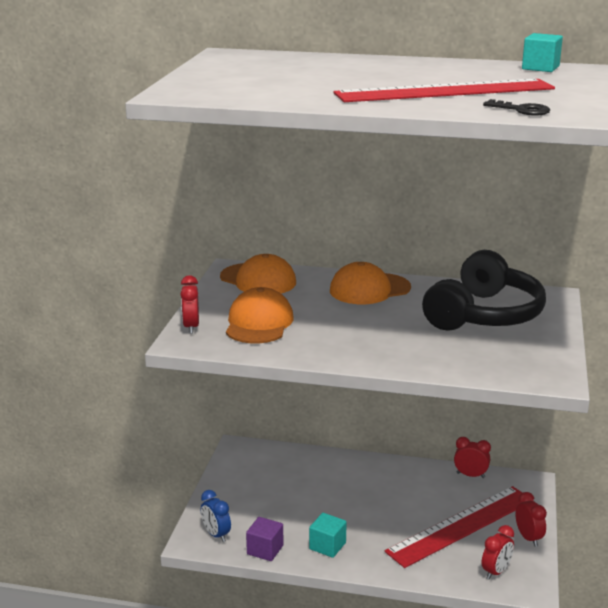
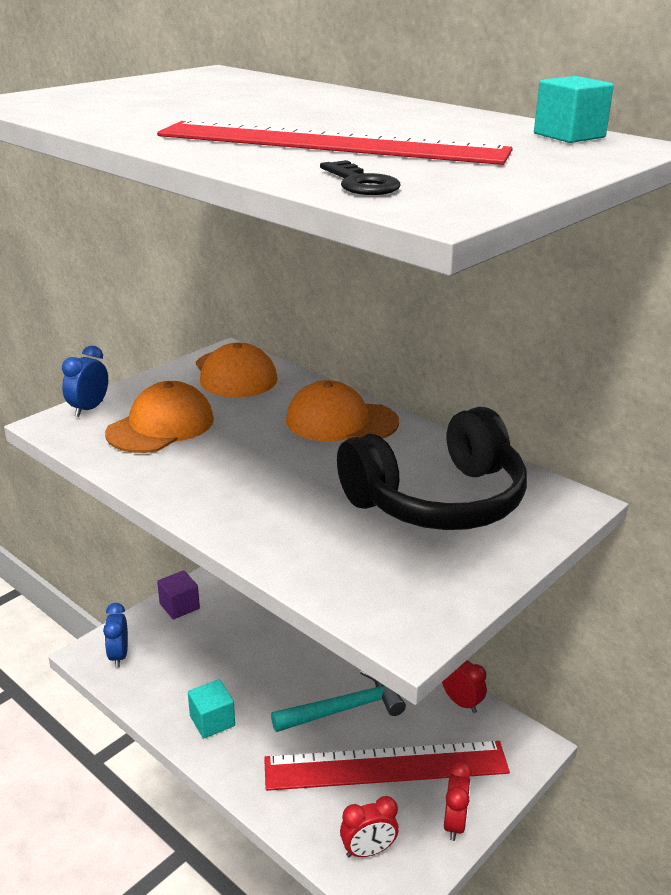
camera: 30 degrees right, 5 degrees up
red clock [180,275,199,334] -> blue clock [62,346,108,417]
purple cube [246,517,283,561] -> purple cube moved to [157,570,200,619]
none -> turquoise hammer [271,671,406,732]

